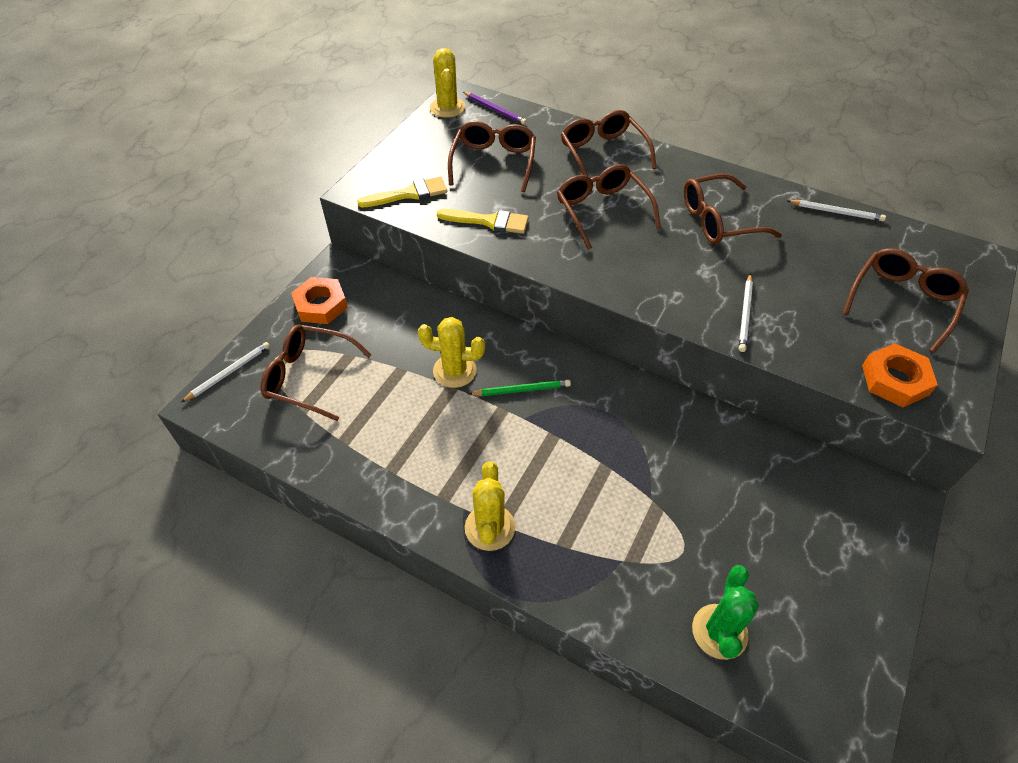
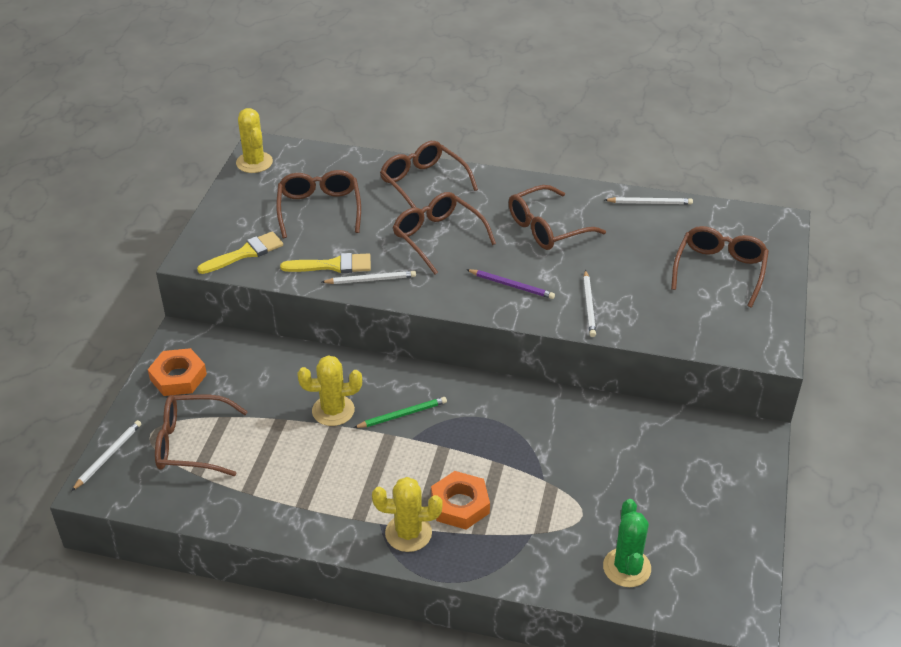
camera: 15 degrees left, 10 degrees down
purple pencil [463,92,527,125] -> purple pencil moved to [466,269,555,299]
yellow cactus [465,461,515,551] -> yellow cactus turned 75 degrees counterclockwise [372,477,442,552]
orange nut [862,343,938,407] -> orange nut moved to [431,471,490,530]
none -> white pencil [322,271,416,284]

